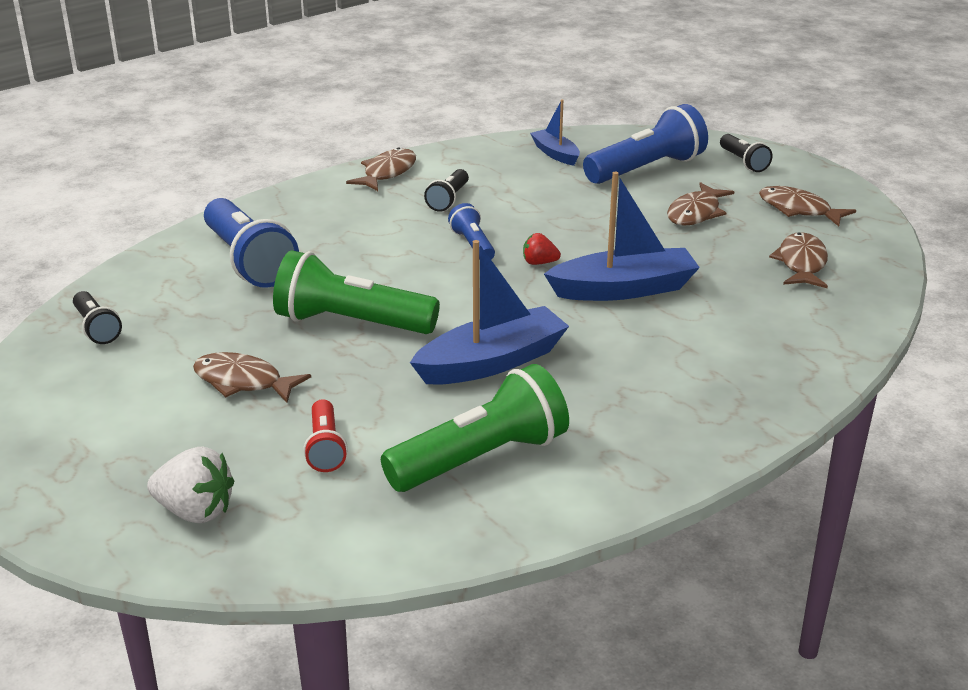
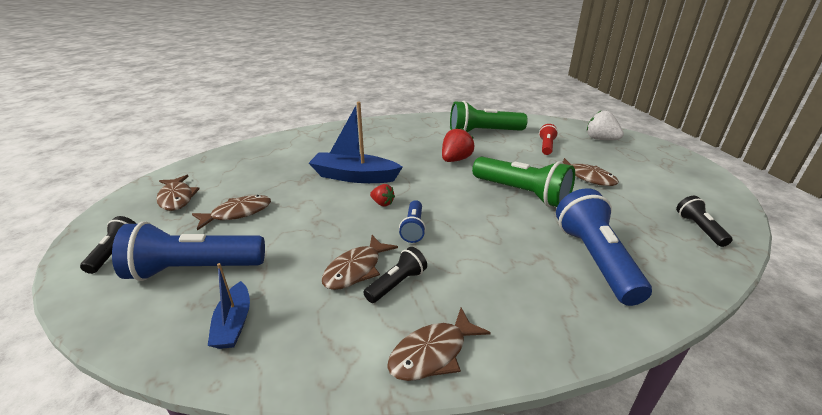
camera: 155 degrees left, 0 degrees up
blue boat [410,240,569,385] -> red strawberry [442,128,474,162]
brown fish [769,232,828,288] -> brown fish moved to [322,235,398,290]

